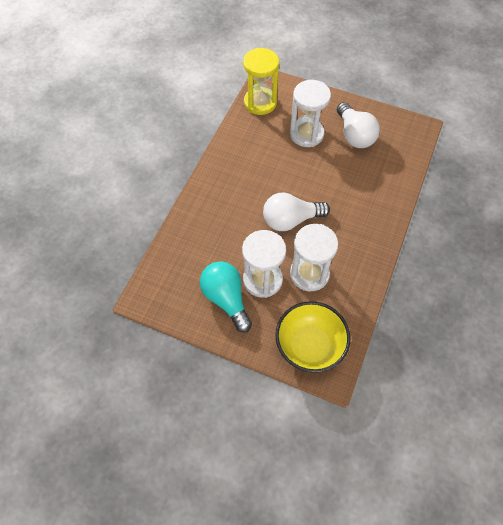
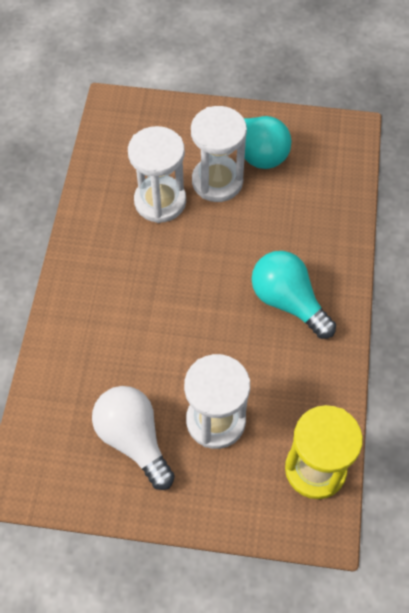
camera: 165 degrees right, 0 degrees up
white light bulb [263,192,330,231] -> none
yellow bowl [275,301,350,373] -> none
none -> turquoise light bulb [252,251,336,339]

